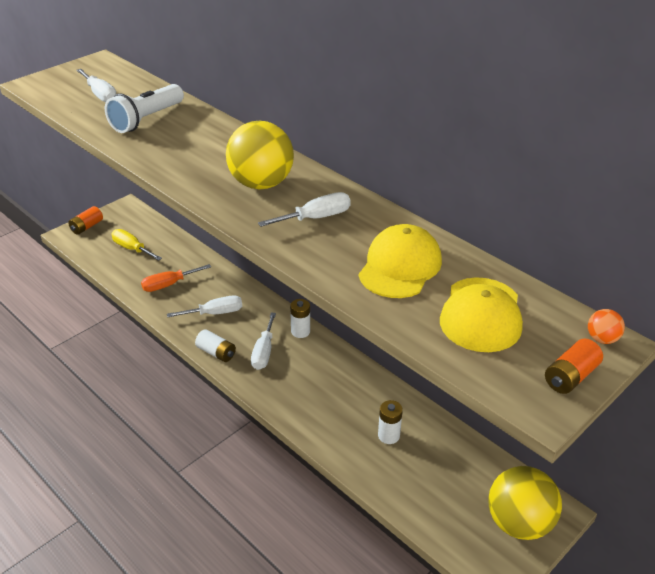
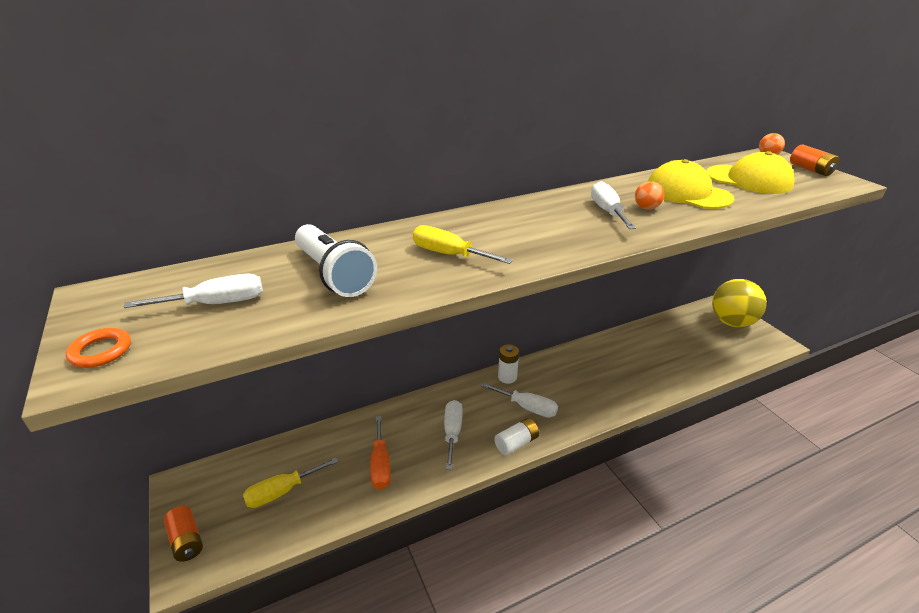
camera: 70 degrees left, 5 degrees down
yellow ball [226,121,294,189] -> none
white battery [378,400,403,444] -> none
none -> orange ring [66,328,131,368]
none -> yellow screwdriver [413,225,513,264]
none -> orange ball [635,181,664,210]

